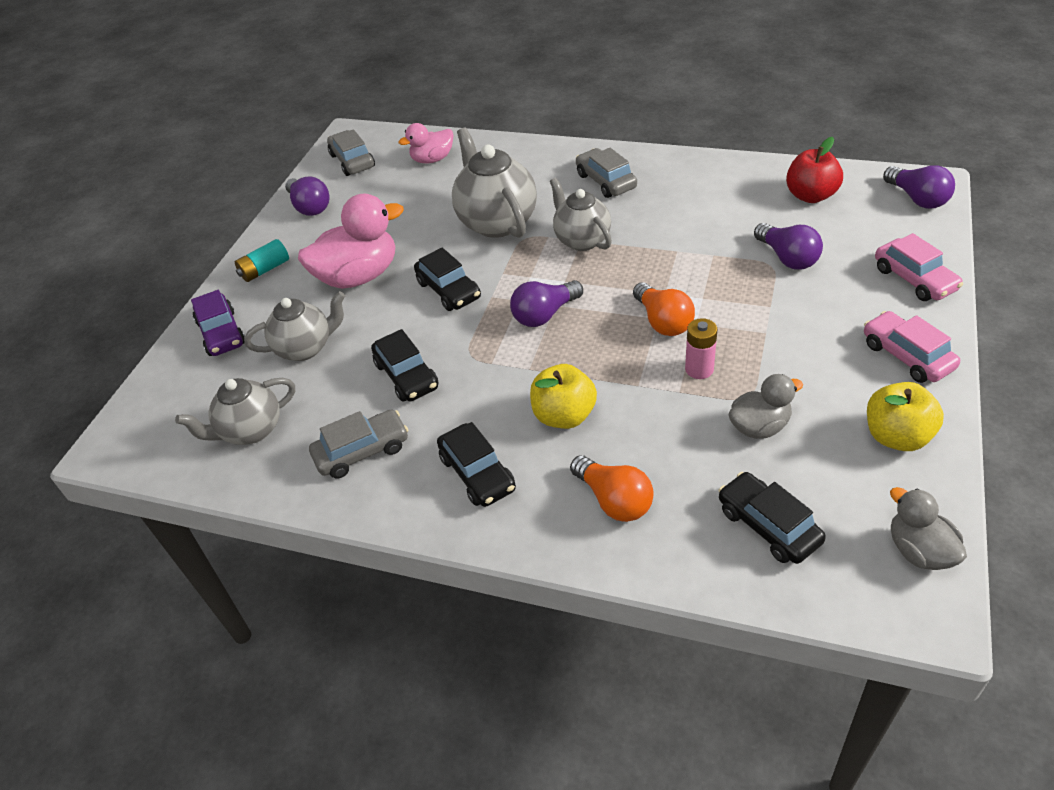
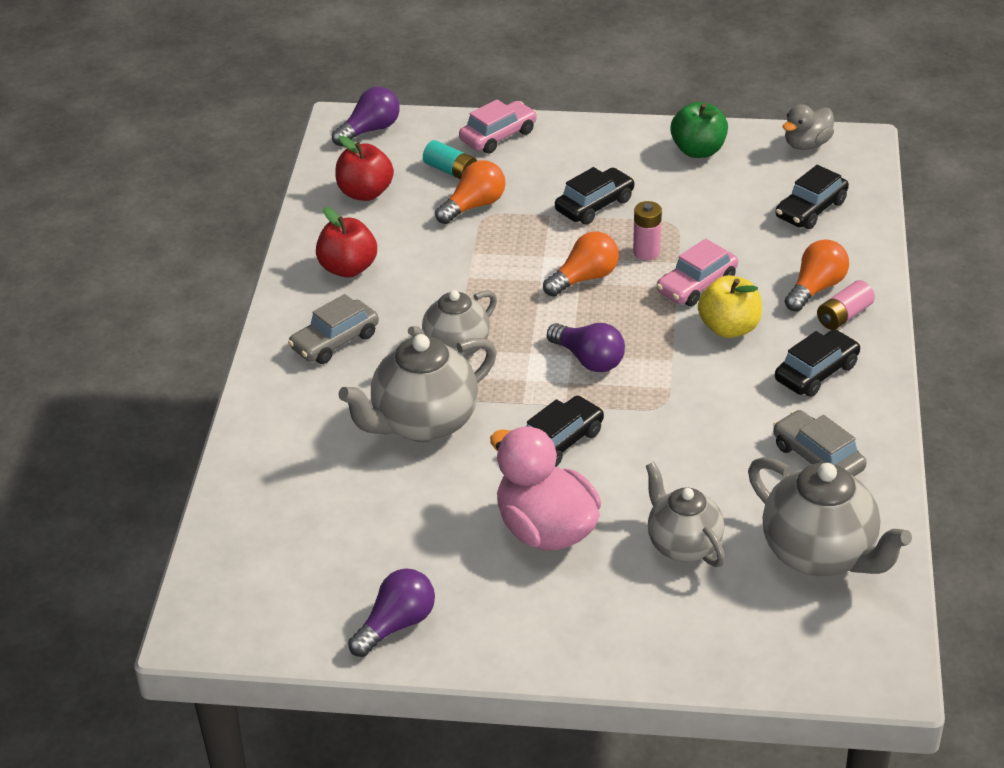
camera: 105 degrees left, 5 degrees down
grey teapot [175,378,295,445] -> grey teapot [748,457,912,576], size x1.51
purple car [191,290,245,356] -> none
turquoise battery [235,239,289,282] -> turquoise battery moved to [423,140,477,179]
grey car [327,129,375,176] -> none
black car [371,329,439,402] -> black car moved to [555,167,635,225]
pink duck [399,123,453,163] -> none
grey duck [729,374,803,439] -> none
purple light bulb [754,223,823,270] -> orange light bulb [435,160,505,224]
pink car [864,311,960,383] -> pink car moved to [656,239,738,306]
yellow apple [867,382,944,451] -> green apple [670,102,728,158]
none -> red apple [316,207,377,278]
none -> pink battery [817,280,875,330]

